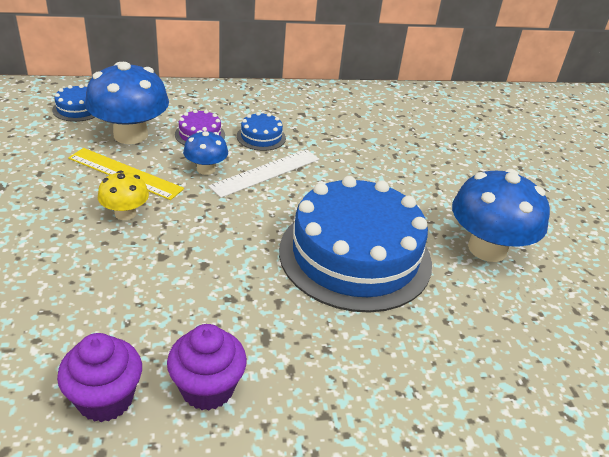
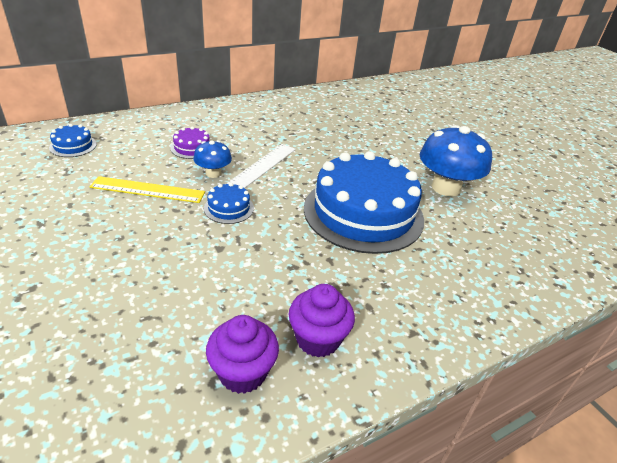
camera: 20 degrees left, 0 degrees up
blue mushroom [85,62,169,144] -> none
yellow mushroom [98,171,149,220] -> none
blue cake [237,112,286,151] -> blue cake moved to [204,183,254,224]

